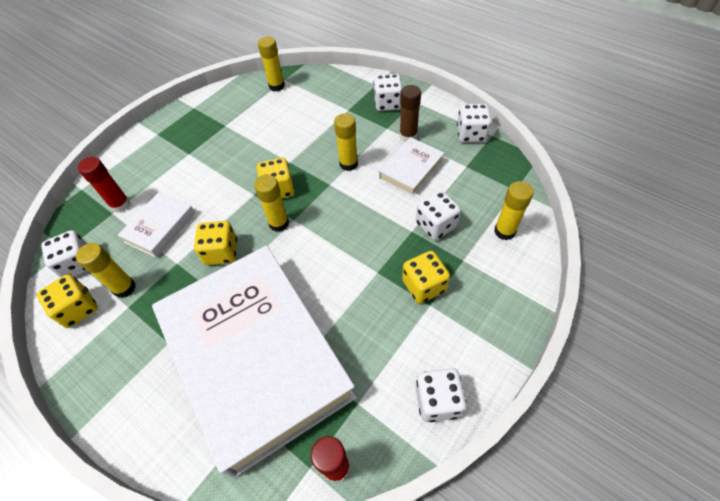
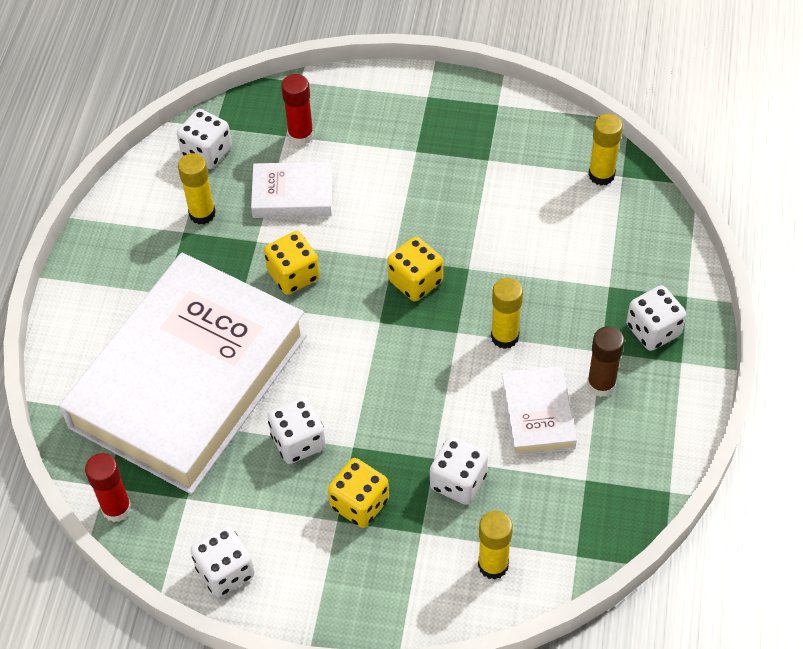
camera: 60 degrees right, 0 degrees up
yellow dice [37,274,98,328] -> none
yellow glue stick [254,175,289,232] -> none
white book [379,137,444,197] -> white book turned 75 degrees clockwise [501,366,577,456]
white dice [457,104,492,142] -> white dice moved to [267,397,326,464]

